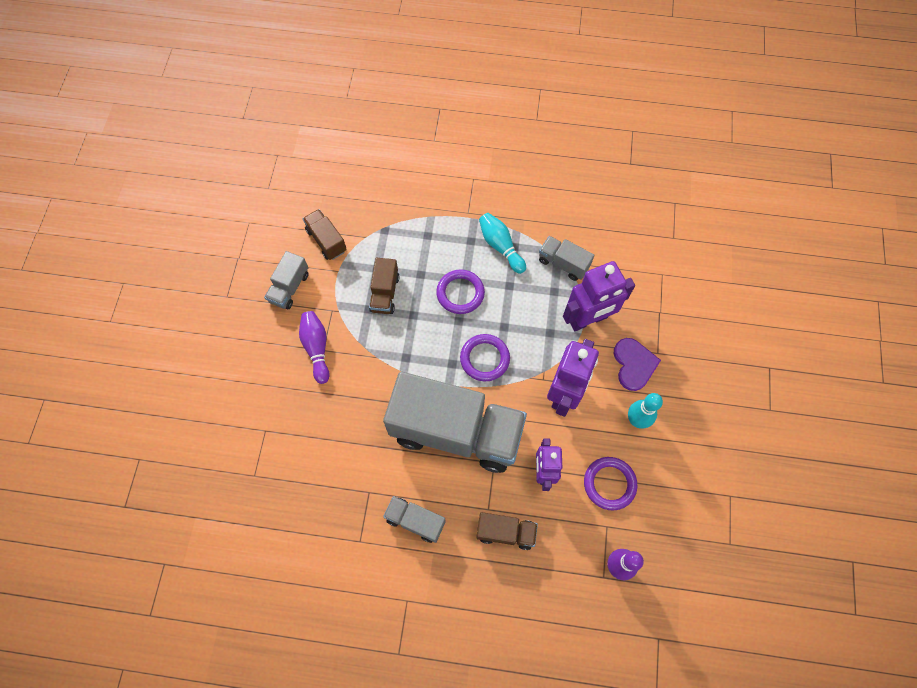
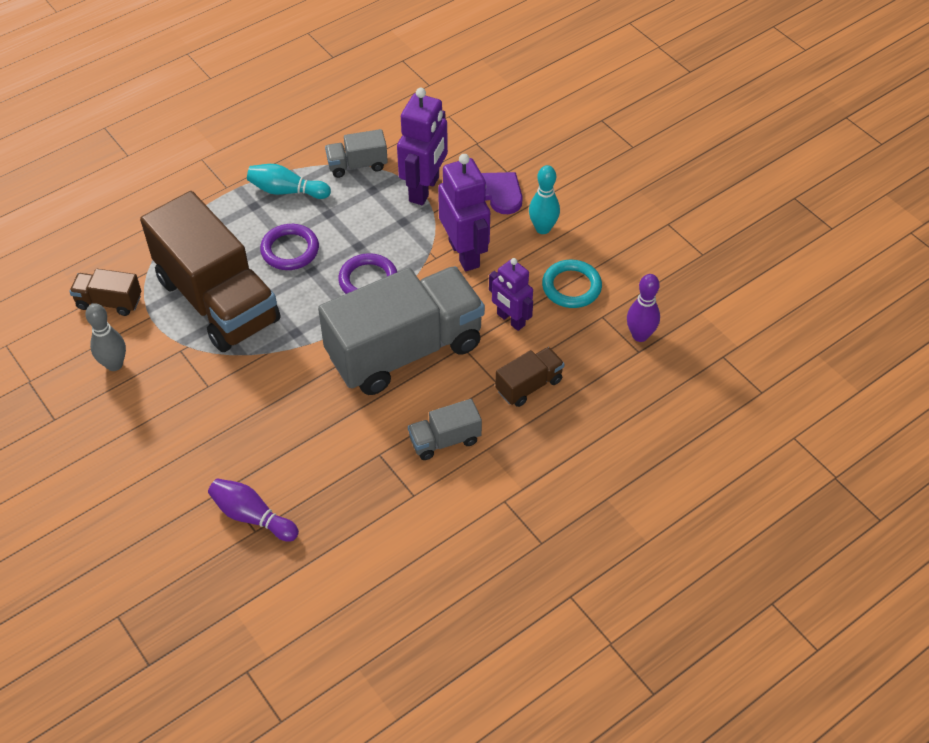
camera: 45 degrees left, 15 degrees down
grey truck [264,251,309,309] -> grey bowling pin [85,303,126,371]
purple bowling pin [299,311,330,384] -> purple bowling pin moved to [208,478,299,542]
brown truck [369,258,399,314] -> brown truck [140,191,281,352], size x2.30
purple ring [584,457,637,510] -> turquoise ring [542,259,602,308]

